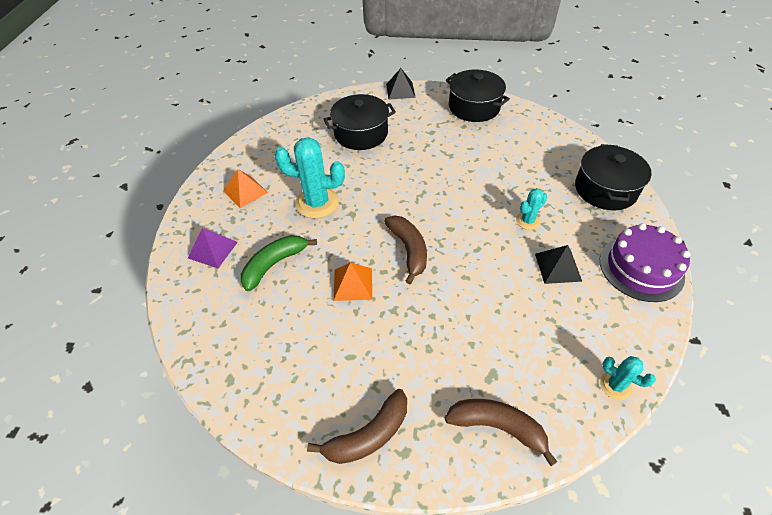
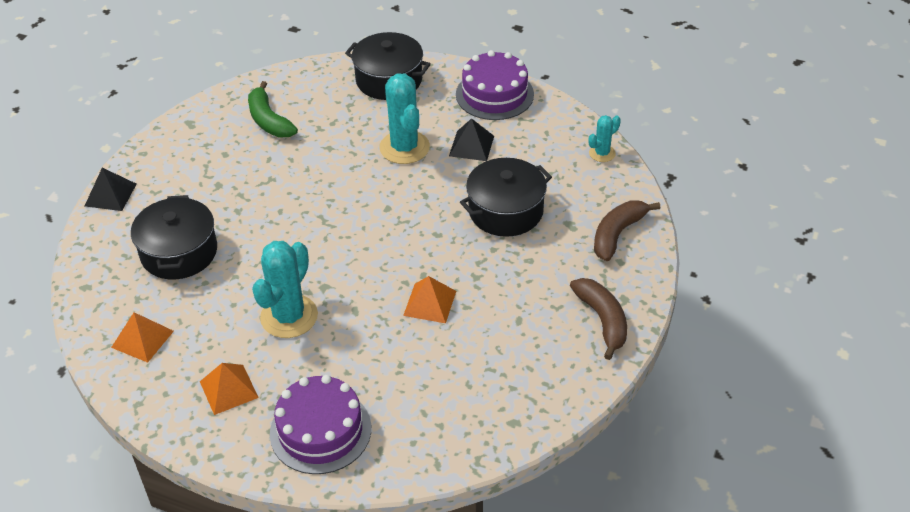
camera: 75 degrees left, 5 degrees down
purple pyramid [188,228,238,268] -> purple cake [270,375,371,474]
green banana [241,235,317,291] -> green banana moved to [248,81,298,137]
brown banana [384,215,427,284] -> none
black pot [446,70,510,122] -> black pot moved to [460,158,552,237]
turquoise cactus [516,188,547,230] -> turquoise cactus [379,73,430,164], size x1.91
none -> orange pyramid [111,312,174,363]

